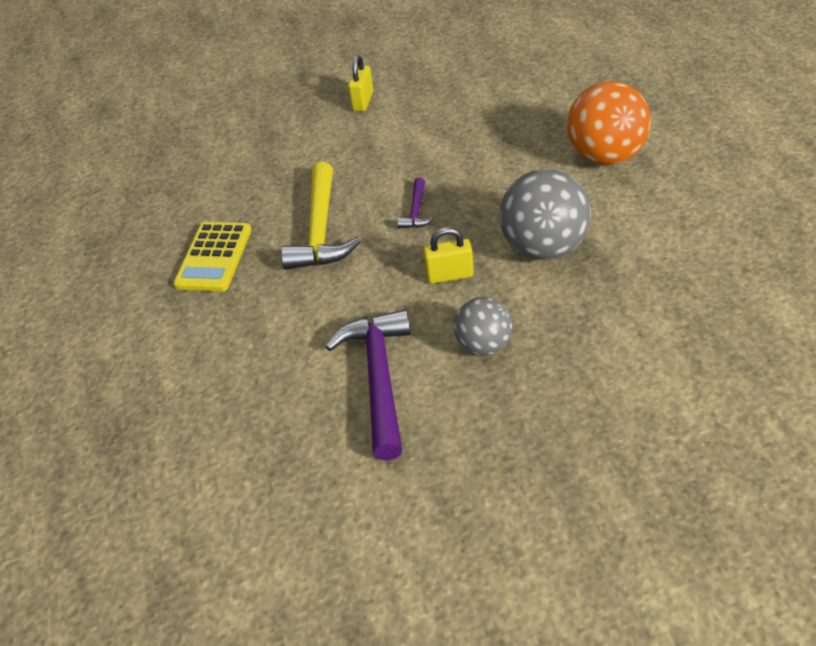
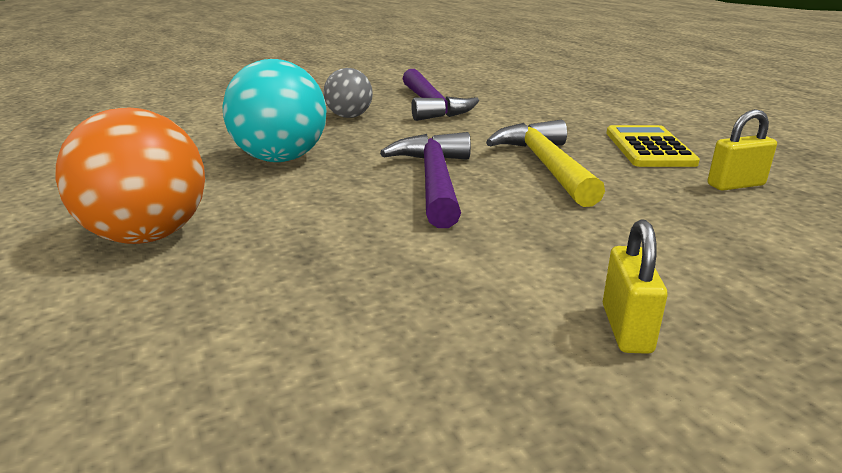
camera: 165 degrees right, 20 degrees down
purple hammer [397,177,435,228] -> purple hammer [380,132,471,228], size x2.04
yellow padlock [423,227,474,284] -> yellow padlock moved to [707,109,777,191]
grey ball [499,169,591,260] -> turquoise ball [222,59,326,162]

